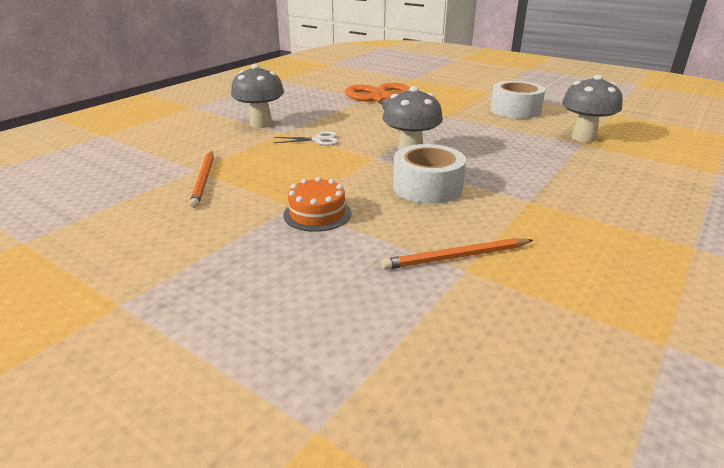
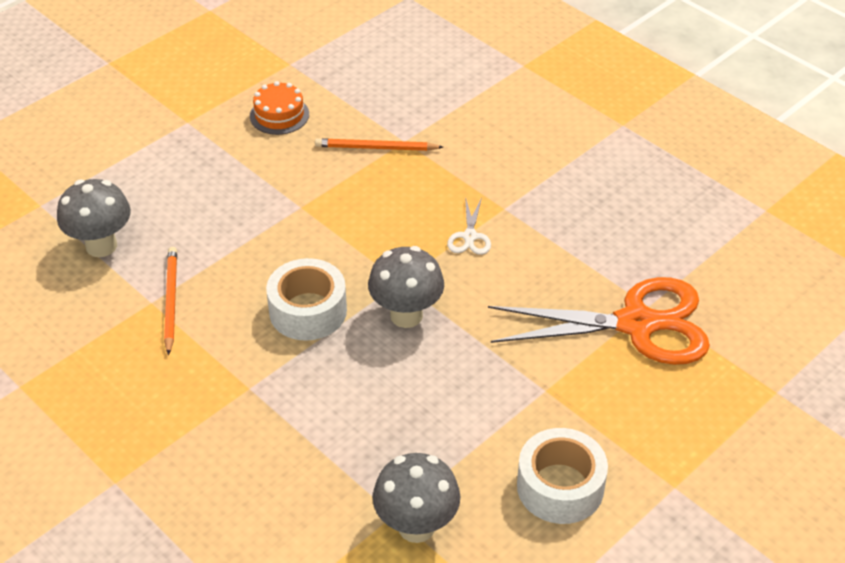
camera: 100 degrees right, 15 degrees up
grey mushroom [231,64,284,128] -> grey mushroom moved to [57,179,131,257]
orange cake [283,177,351,232] -> orange cake moved to [250,81,309,135]

